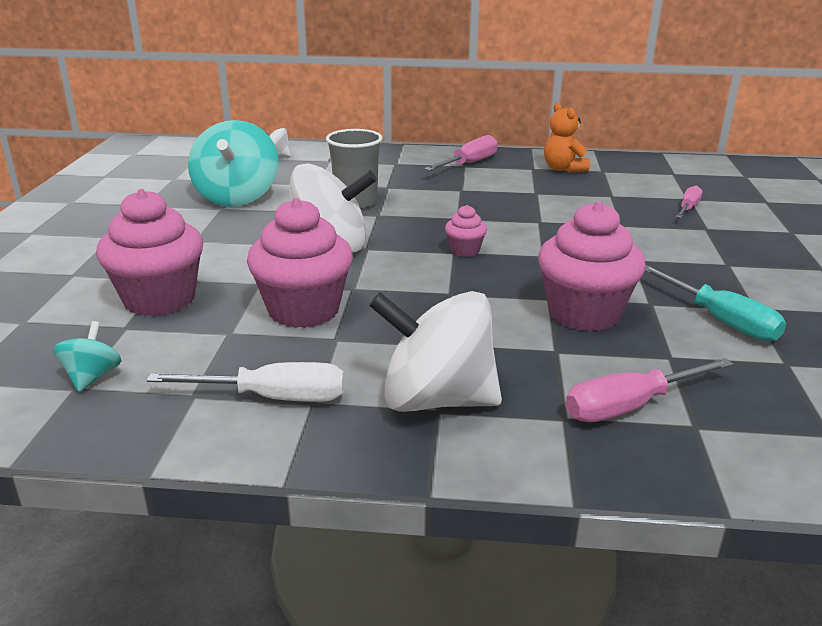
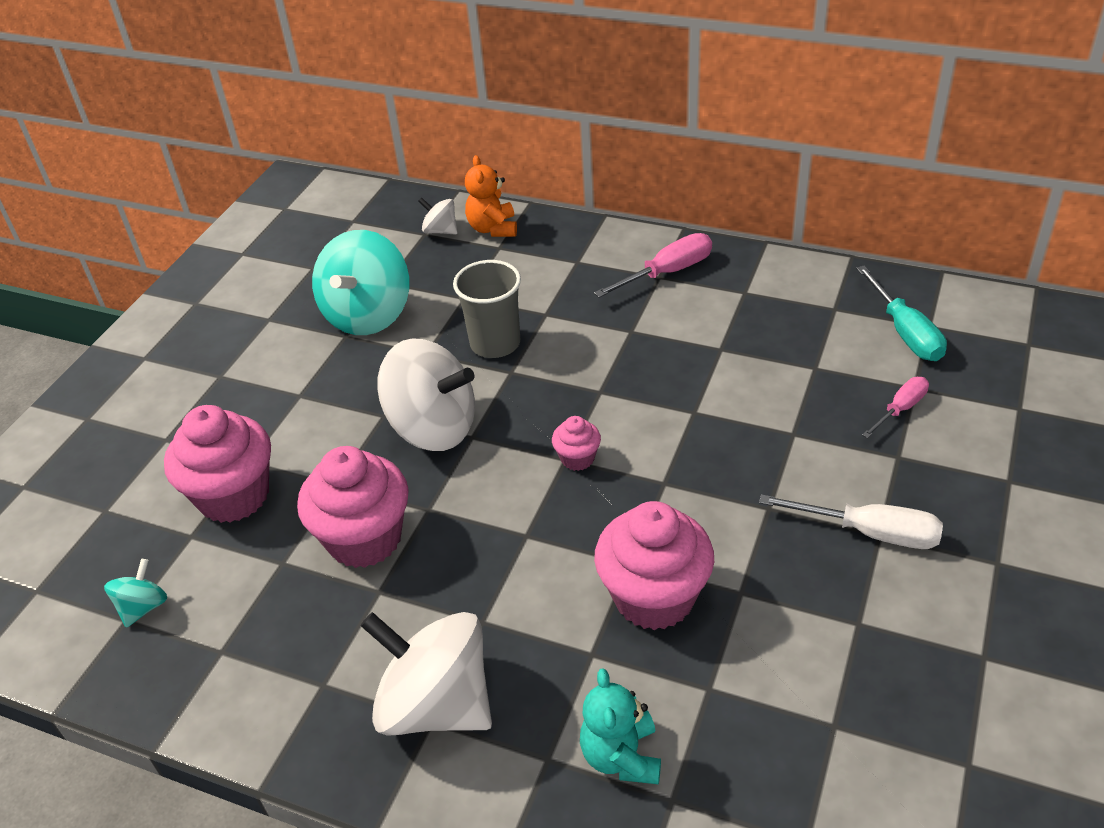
camera: 20 degrees right, 15 degrees up
white screwdriver [146,362,345,402] -> white screwdriver moved to [759,494,943,549]
orange teddy bear [544,102,590,173] -> orange teddy bear moved to [465,155,517,237]
pink screwdriver [566,358,733,422] -> turquoise teddy bear [580,668,661,785]
turquoise screwdriver [645,265,786,342] -> turquoise screwdriver moved to [856,266,947,361]

